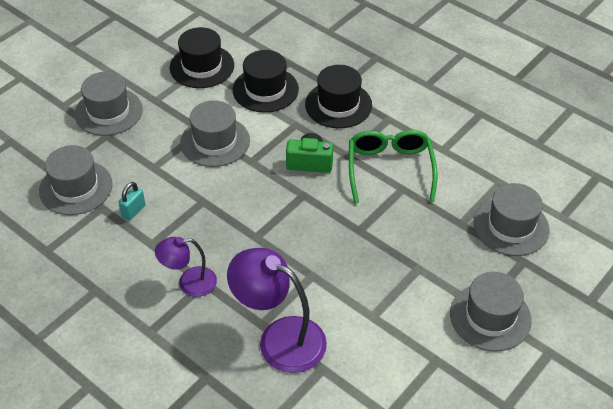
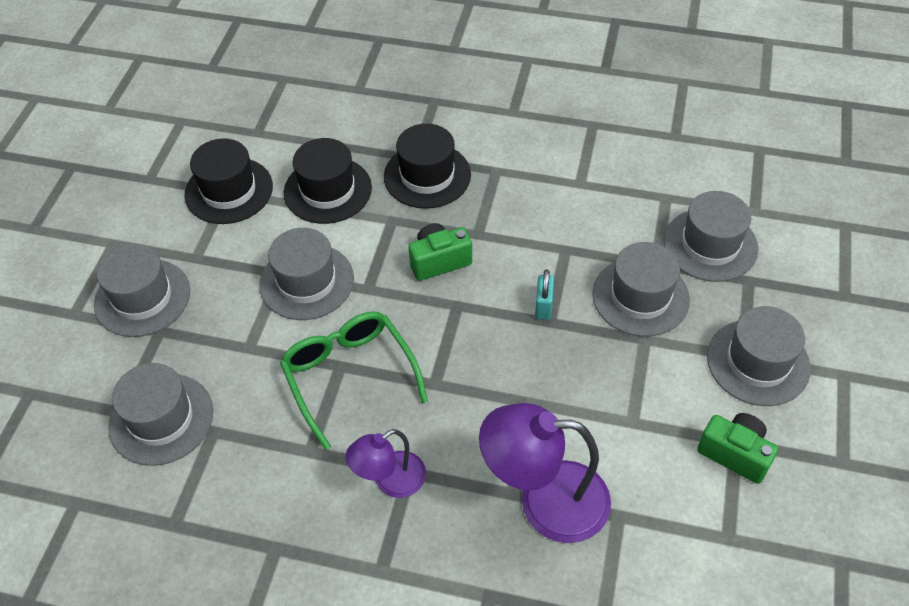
camera: 25 degrees left, 5 degrees up
turquoise padlock [118,182,146,221] -> turquoise padlock moved to [535,270,554,320]
green glasses [349,130,437,203] -> green glasses moved to [280,312,428,450]
none -> grey hat [592,242,690,337]
none -> green camera [697,413,778,484]

